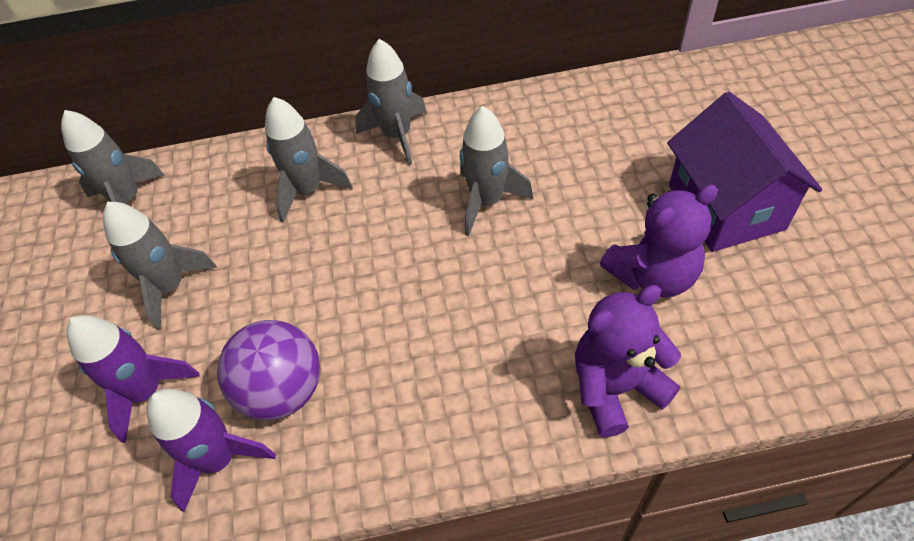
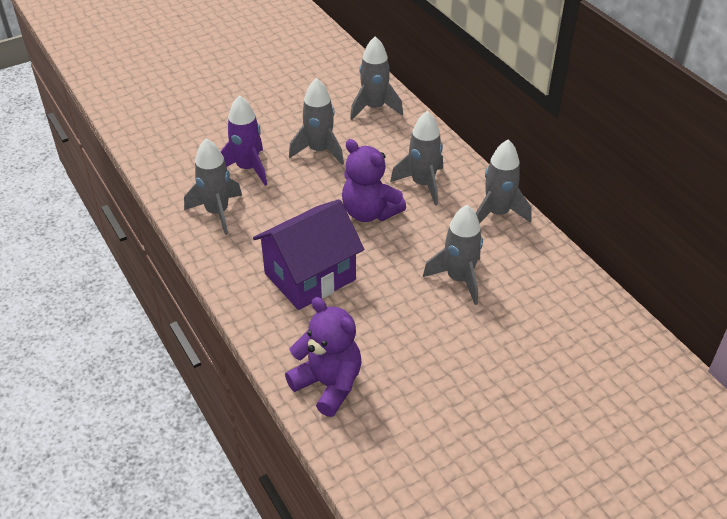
camera: 65 degrees right, 10 degrees down
purple rocket [146,389,276,512] -> grey rocket [184,138,242,235]
purple ball [217,320,320,420] -> none
purple teddy bear [600,184,718,298] -> purple teddy bear moved to [342,139,406,222]
purple house [667,92,822,252] -> purple house moved to [253,199,364,310]

